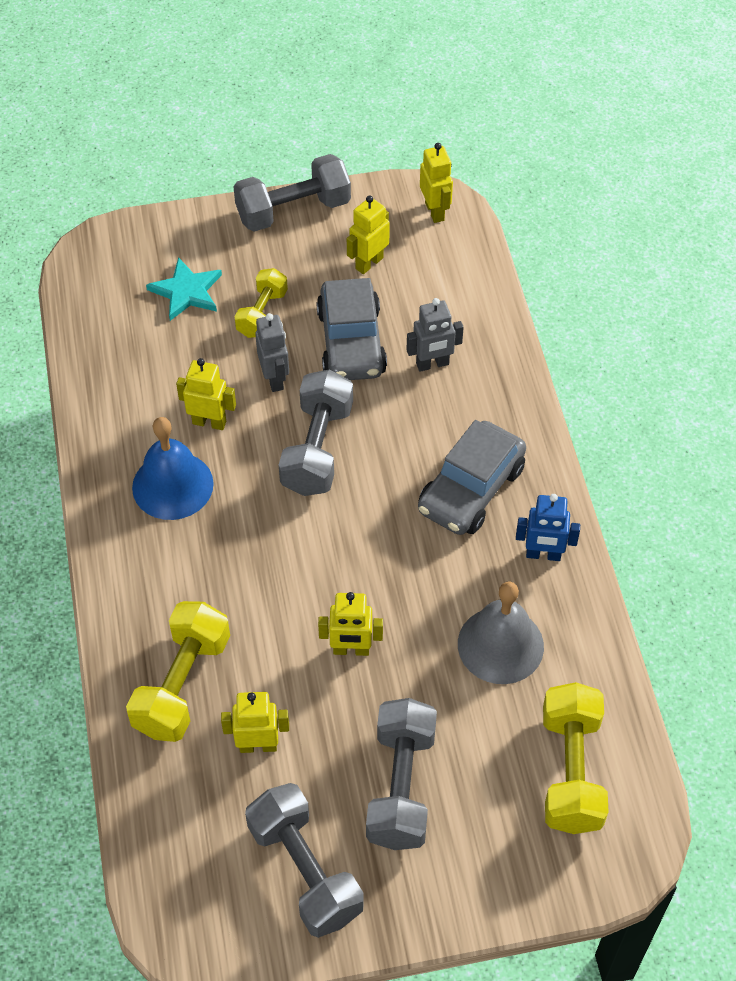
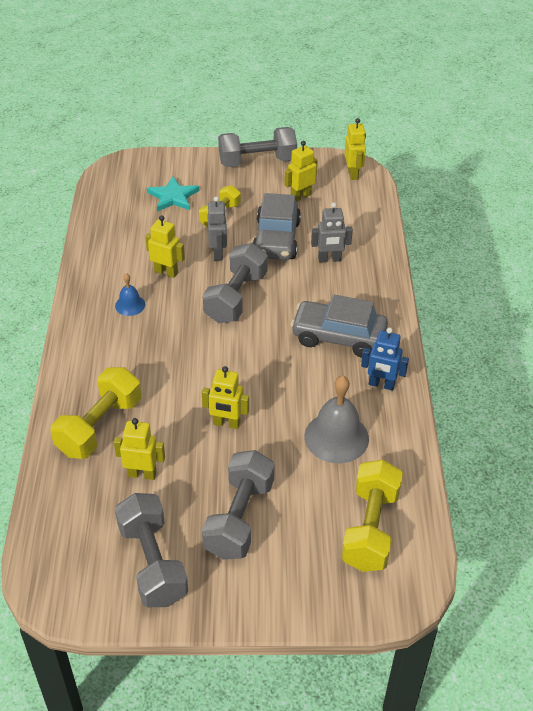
camera: 10 degrees right, 10 degrees down
blue bell [132,417,214,520] -> blue bell [115,273,145,316], size x0.53
grey car [418,420,526,535] -> grey car turned 60 degrees clockwise [291,295,388,358]

